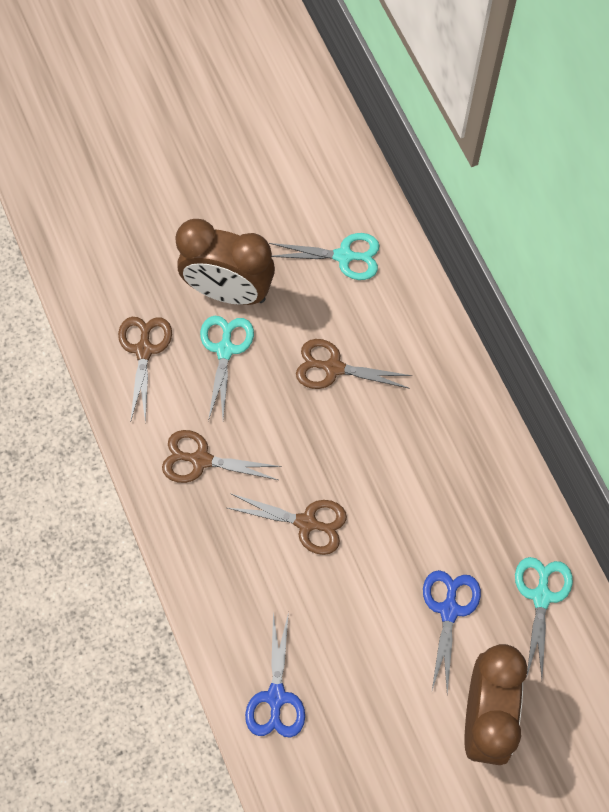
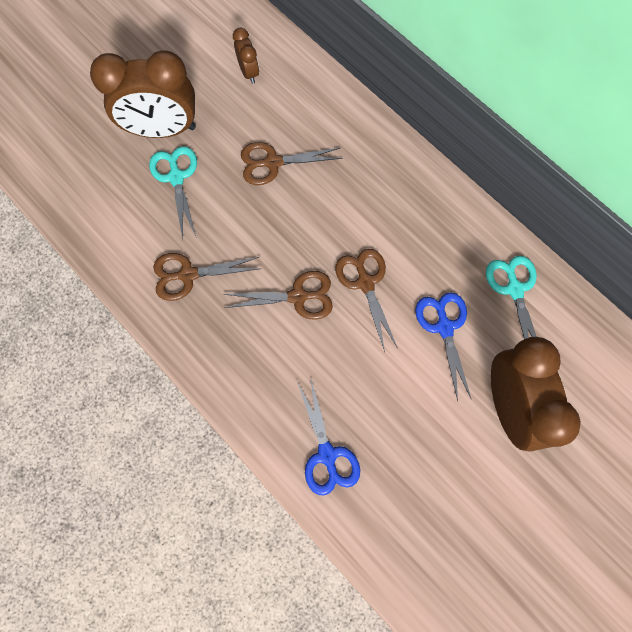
camera: 20 degrees left, 5 degrees up
brown scissors [118,317,172,424] -> brown scissors moved to [335,249,398,352]
turquoise scissors [269,233,380,280] -> brown clock [233,28,259,84]

